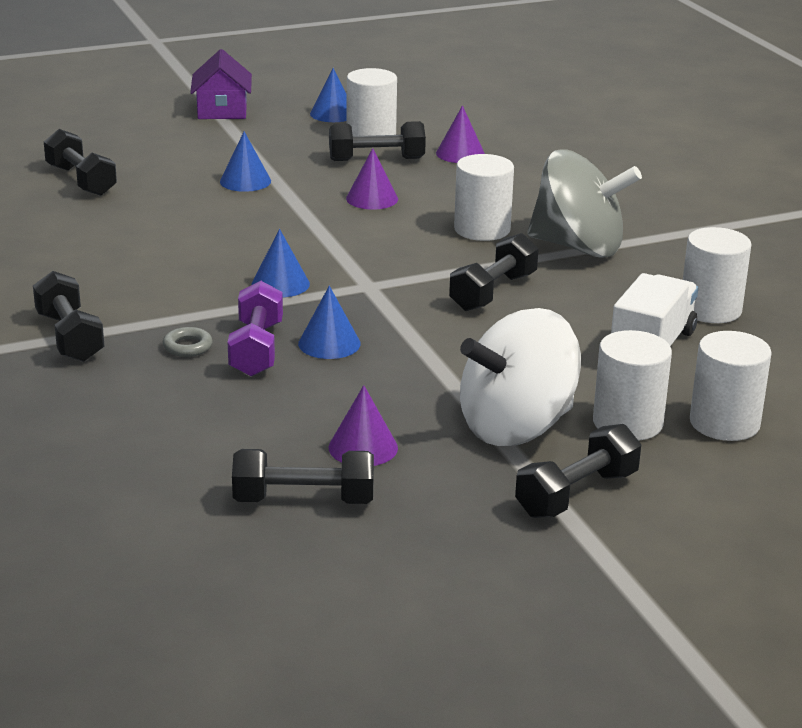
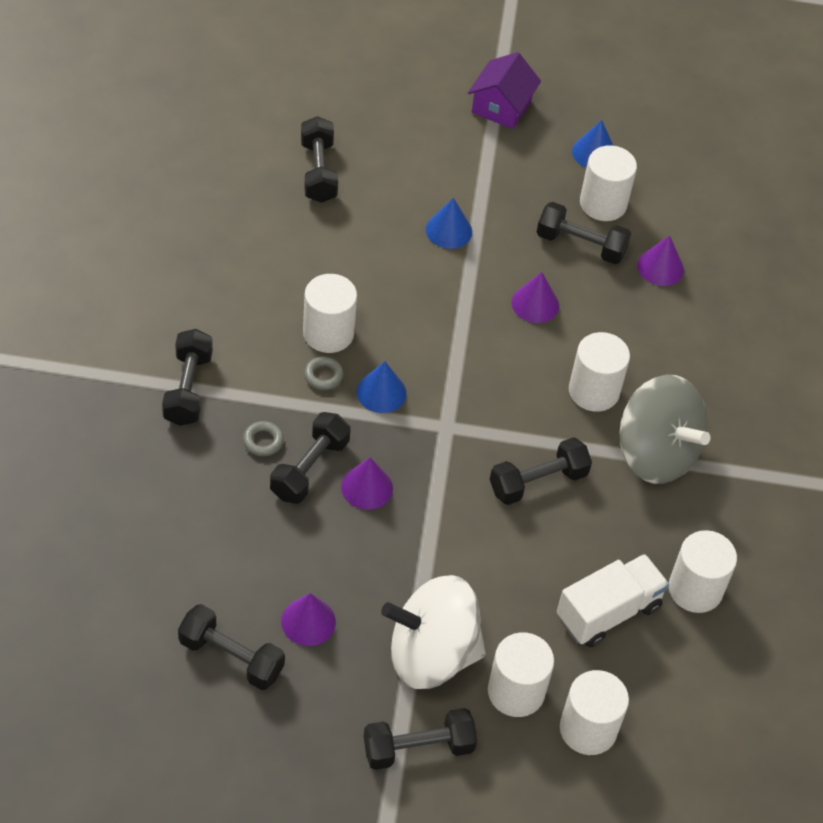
camera: 25 degrees right, 25 degrees up
purple dumbbell [228,281,283,376] -> black dumbbell [270,412,351,504]
blue cone [298,286,361,359] -> purple cone [341,457,393,510]
none -> white cylinder [303,274,357,353]
none -> grey ring [304,357,344,390]

